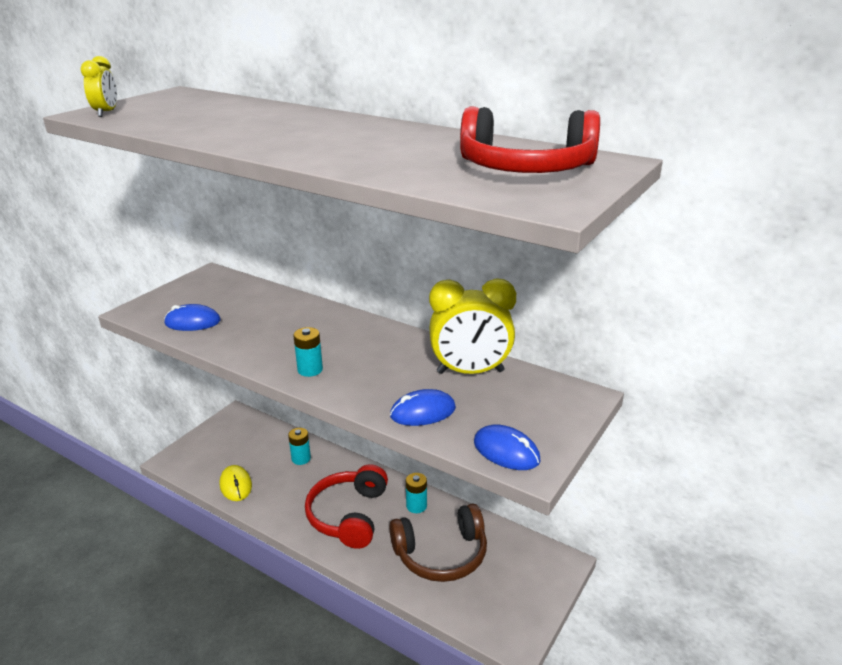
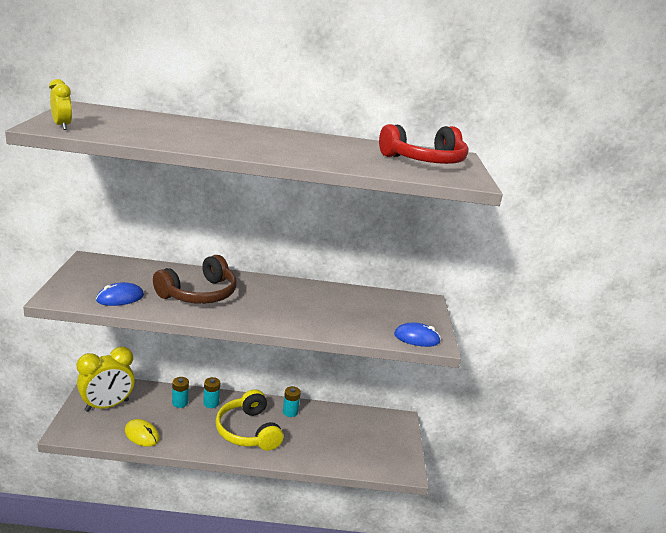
camera: 35 degrees left, 5 degrees down
turquoise battery [293,327,323,377] -> turquoise battery moved to [203,377,220,408]
red headphones [305,464,388,549] -> yellow headphones [216,389,283,451]
brown headphones [389,504,487,582] -> brown headphones moved to [153,255,237,304]
blue mouse [390,389,456,426] -> none
yellow clock [429,278,516,374] -> yellow clock moved to [77,347,135,412]

